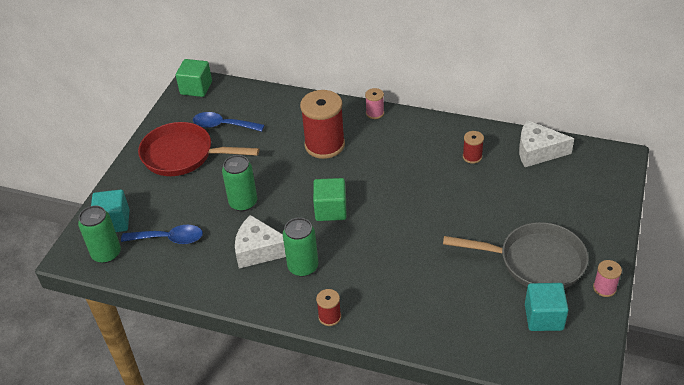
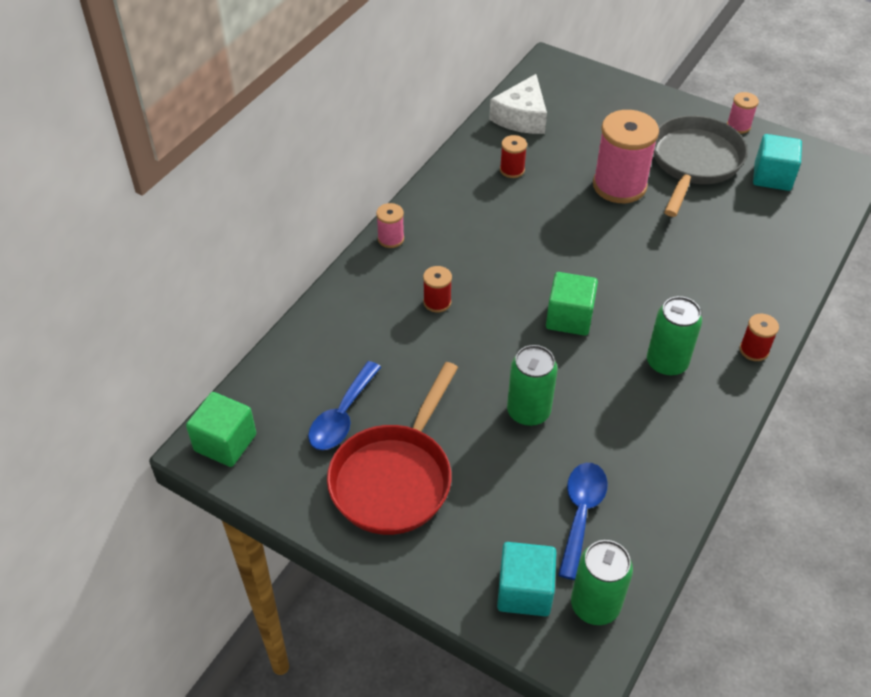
camera: 80 degrees left, 5 degrees up
white cheese [235,215,286,268] -> none
red spool [300,90,345,159] -> red spool [423,266,452,313], size x0.47
none -> pink spool [593,110,659,203]

